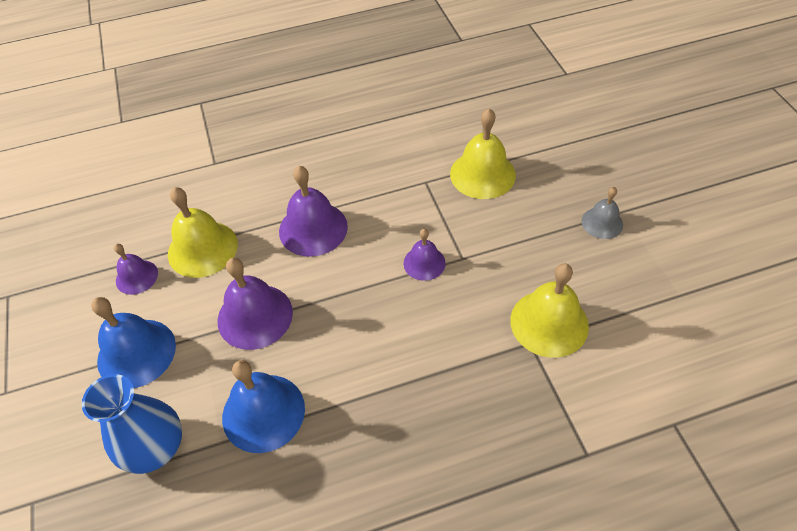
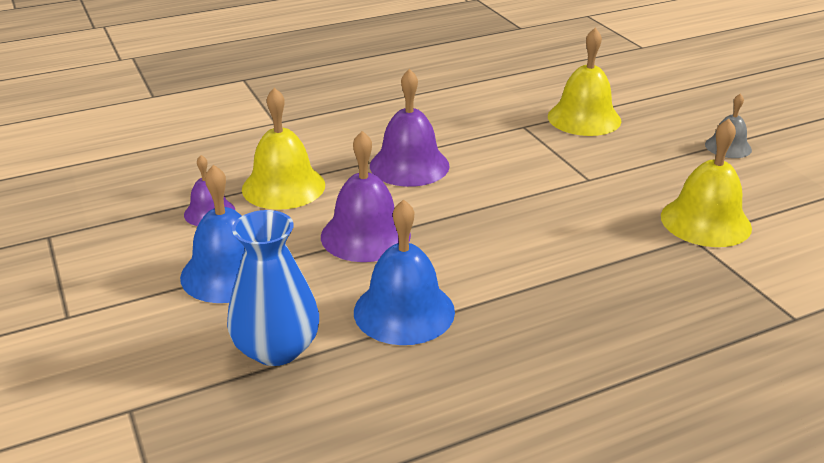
camera: 10 degrees left, 20 degrees down
purple bell [404,229,446,281] -> none

